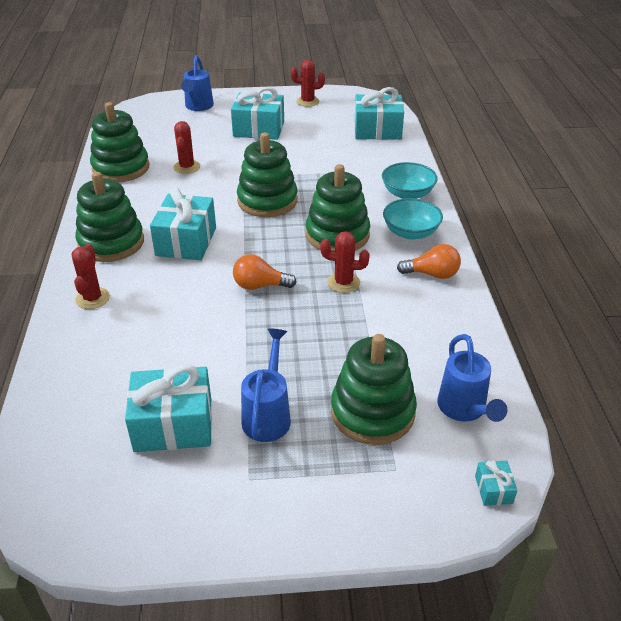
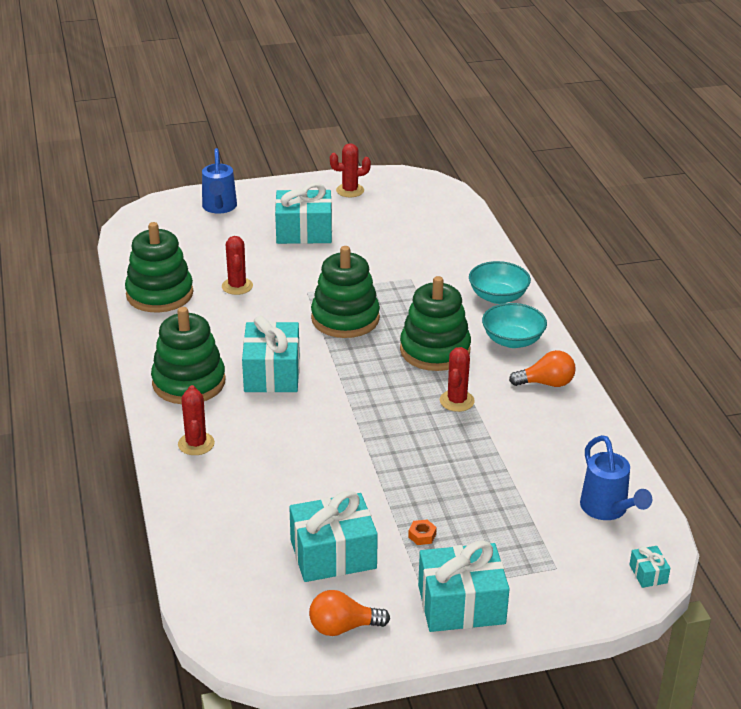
camera: 10 degrees left, 5 degrees down
orange light bulb [233,254,297,290] -> orange light bulb moved to [309,590,390,636]
blue watering can [241,328,291,442] -> orange nut [408,520,437,545]
red cactus [320,231,370,293] -> red cactus turned 75 degrees counterclockwise [440,347,475,412]
green stacking toy [331,334,417,445] -> none
turquoise gift [354,87,404,140] -> turquoise gift moved to [418,540,510,632]

